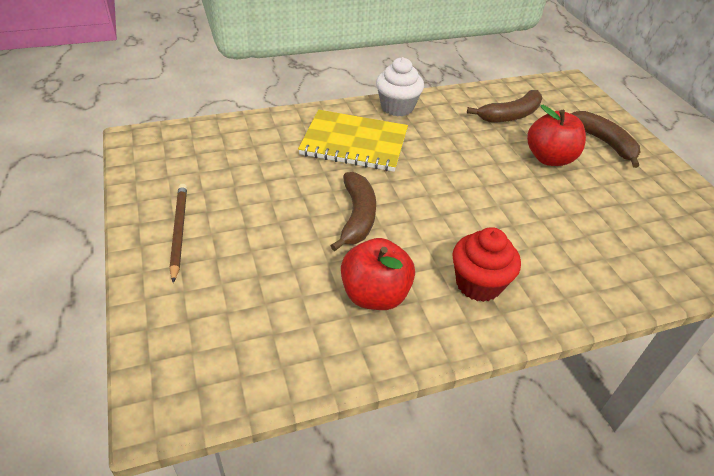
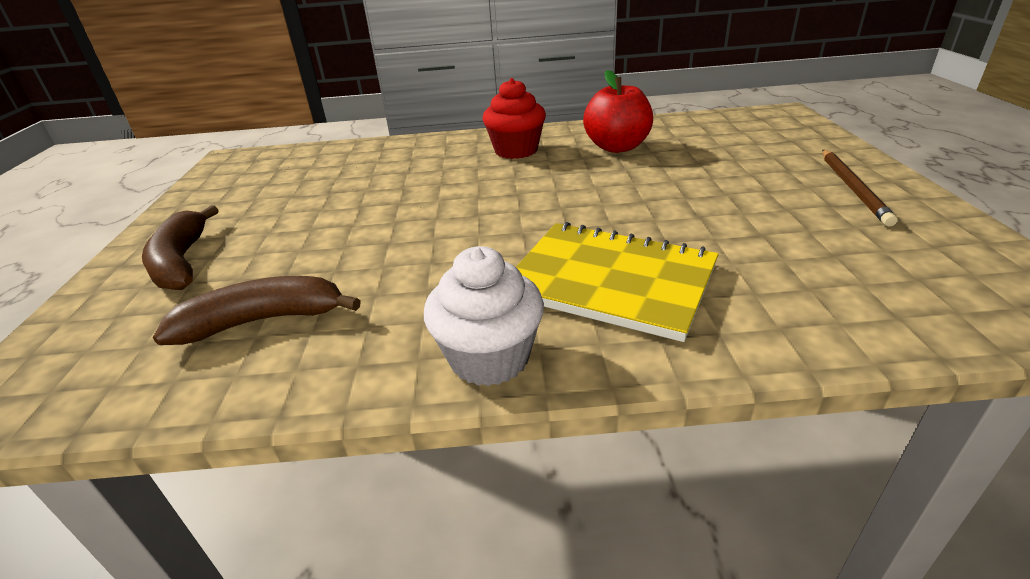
camera: 160 degrees left, 10 degrees down
brown banana [331,172,376,251] -> none
red apple [527,105,586,166] -> none

